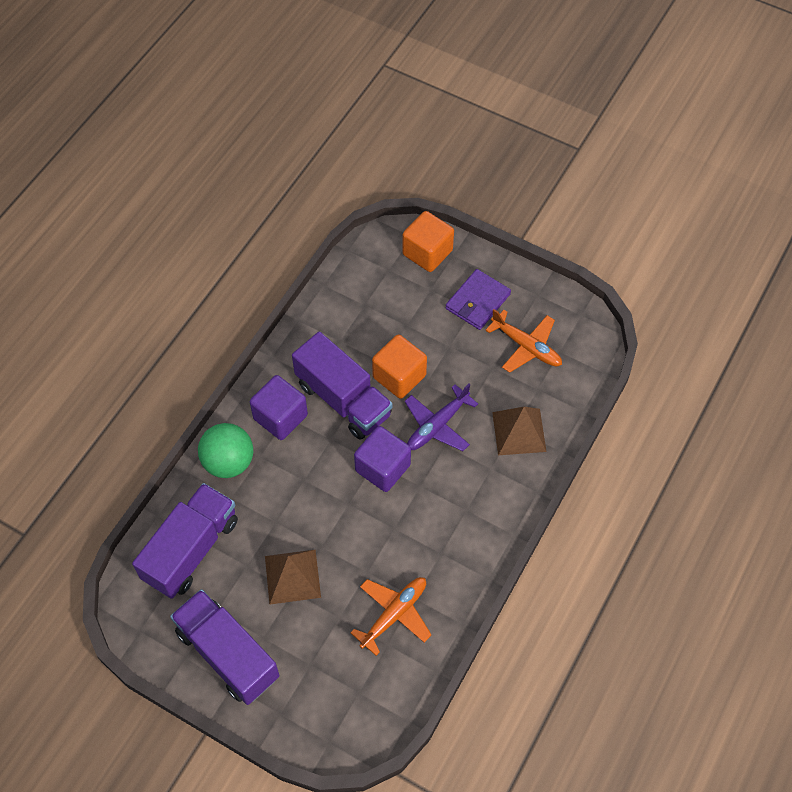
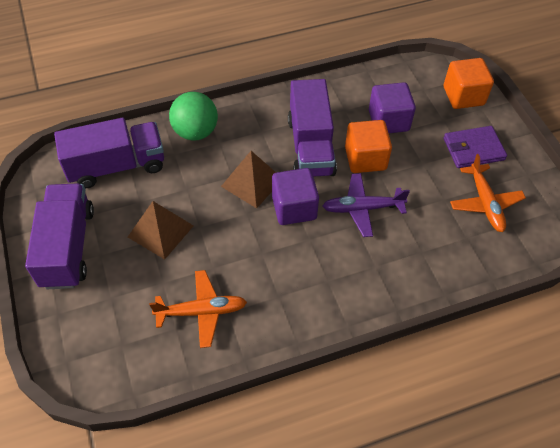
camera: 40 degrees right, 5 degrees down
purple cube [250,375,308,440] -> purple cube moved to [369,82,416,133]
brown pyramid [492,407,547,455] -> brown pyramid moved to [221,151,276,208]

